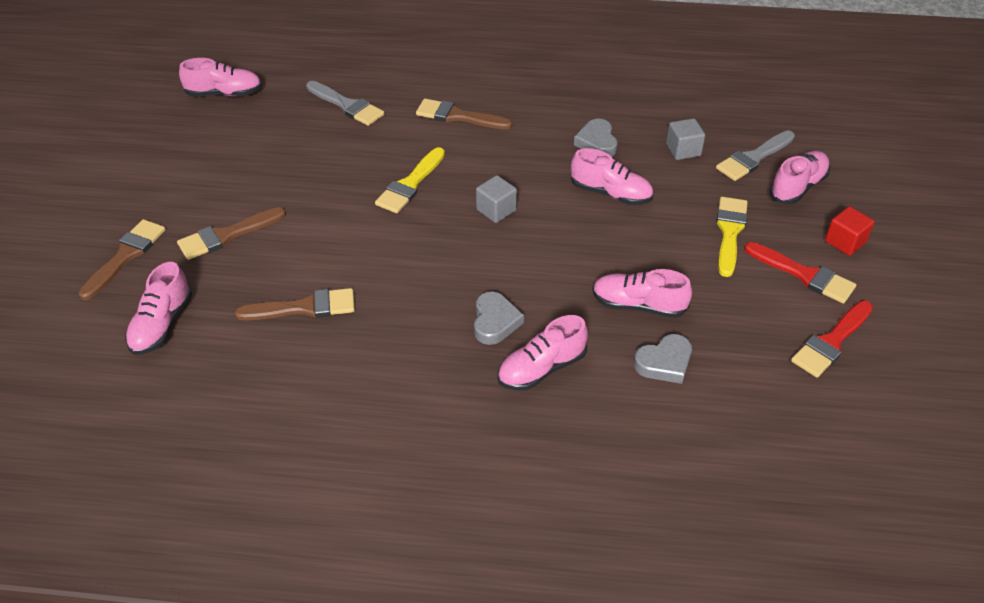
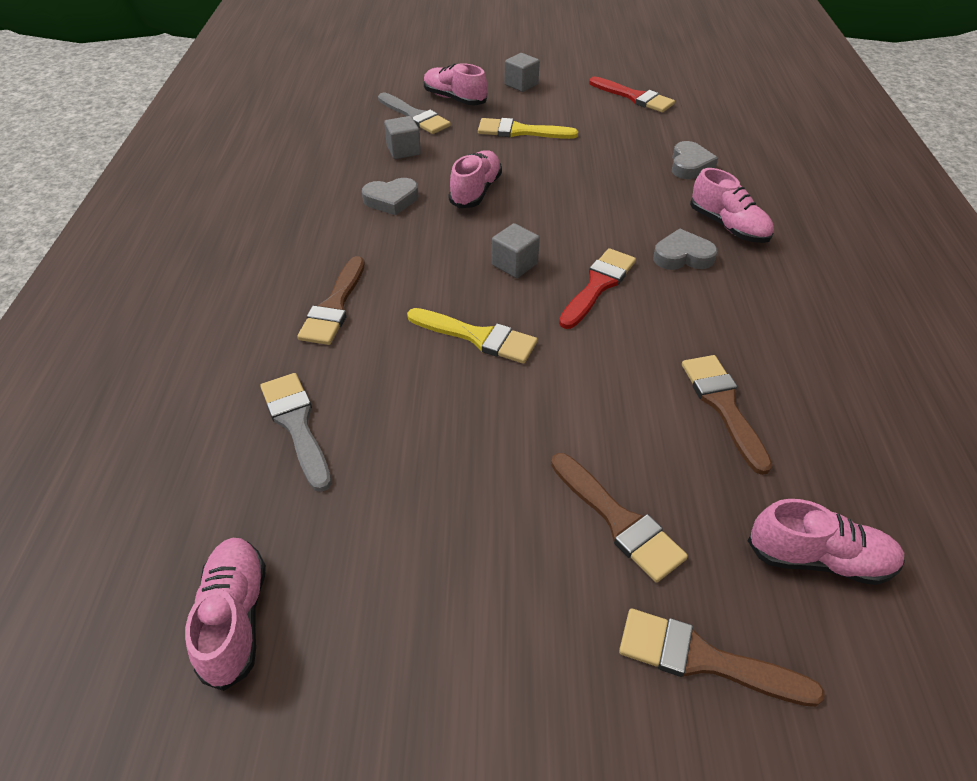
camera: 95 degrees left, 0 degrees up
grey brush [306,81,385,126] -> grey brush turned 60 degrees counterclockwise [260,373,331,492]
pink shoe [593,269,692,318] -> none
grey heart [634,334,692,384] -> grey heart turned 45 degrees clockwise [672,141,718,179]
red brush [744,242,856,304] -> red brush moved to [559,248,636,329]
red cube [825,206,875,256] -> grey cube [504,53,540,92]

